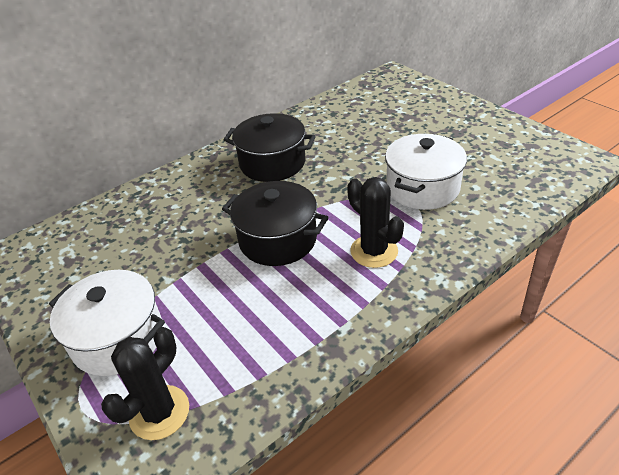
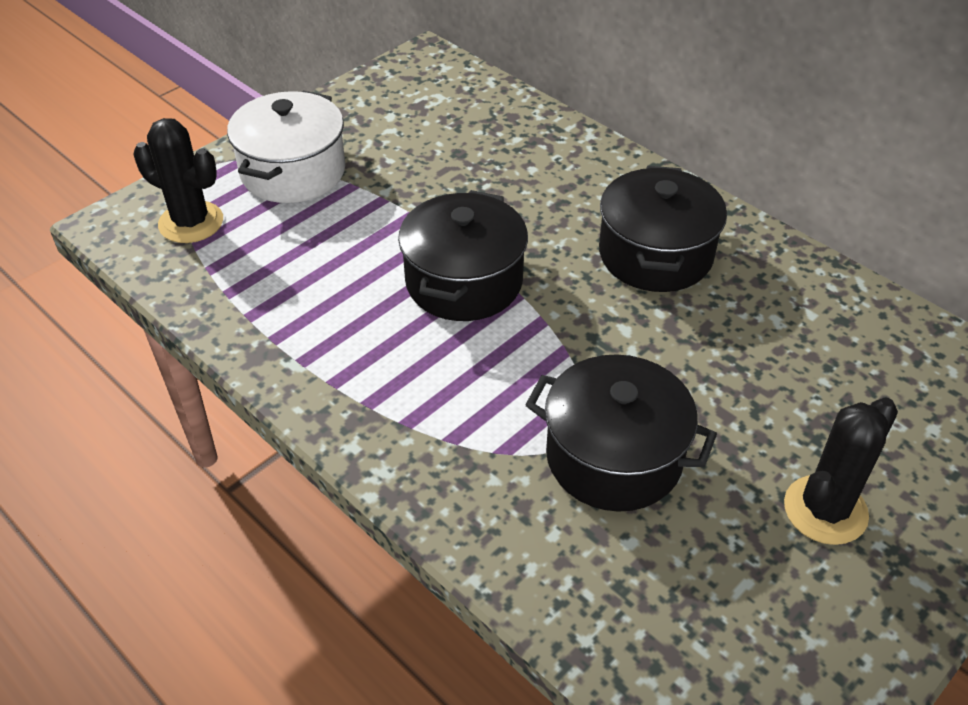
camera: 80 degrees right, 5 degrees up
black cactus [347,177,404,268] -> black cactus moved to [784,397,898,545]
white pot [385,134,467,210] -> black pot [525,354,717,512]

